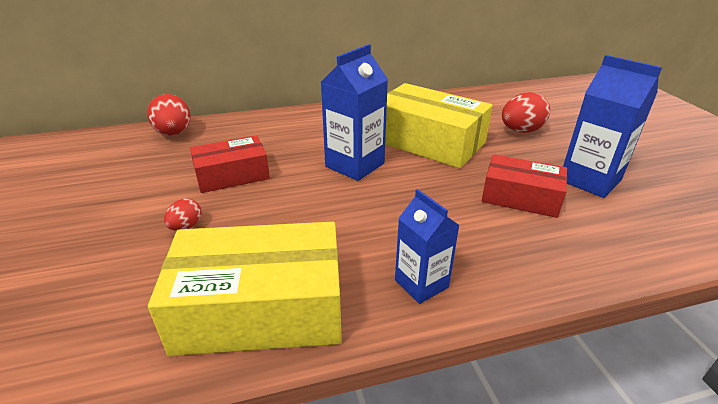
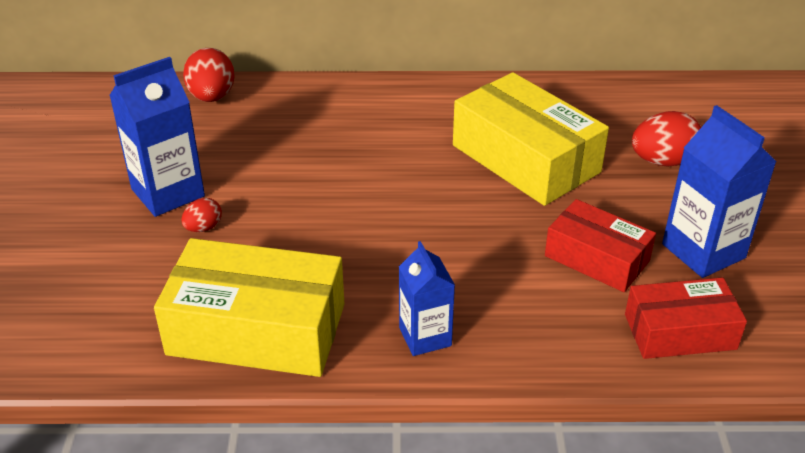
camera: 15 degrees right, 5 degrees up
red box [190,135,270,193] -> red box moved to [625,278,747,359]
blue carton [321,44,388,181] -> blue carton moved to [109,57,205,217]

